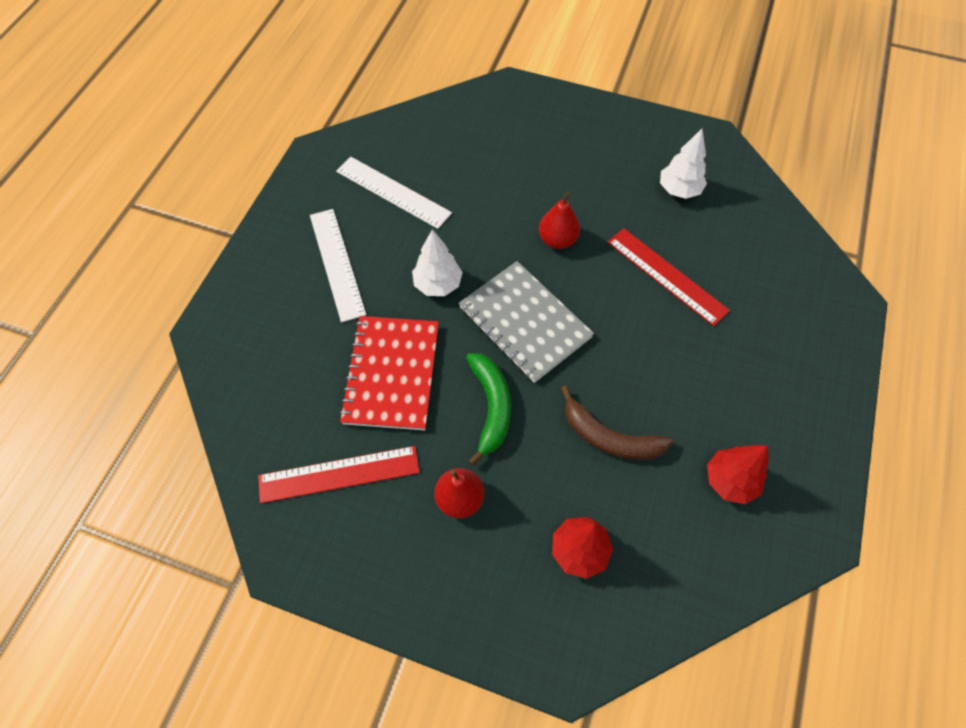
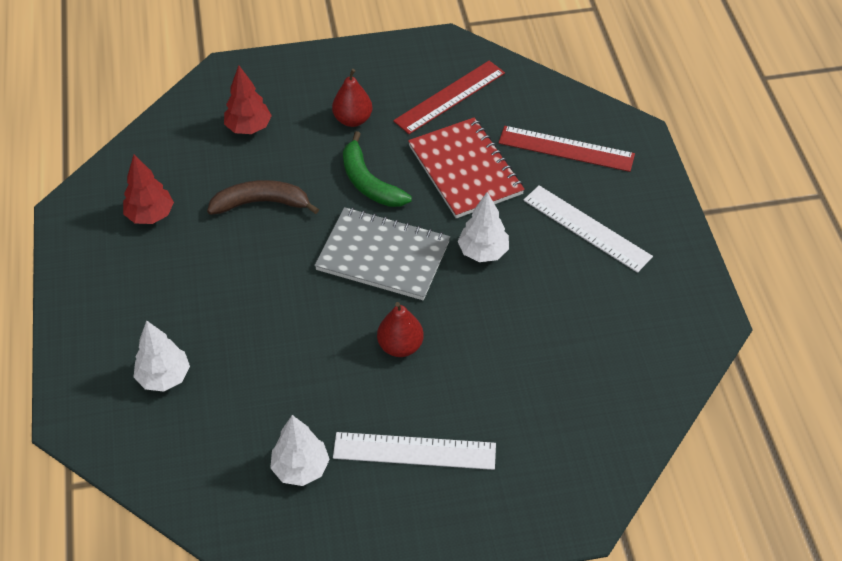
camera: 150 degrees right, 10 degrees down
white ruler [336,157,452,229] -> white ruler moved to [333,432,496,470]
red ruler [608,228,730,326] -> red ruler moved to [499,126,635,172]
none -> white tree [134,320,190,391]

